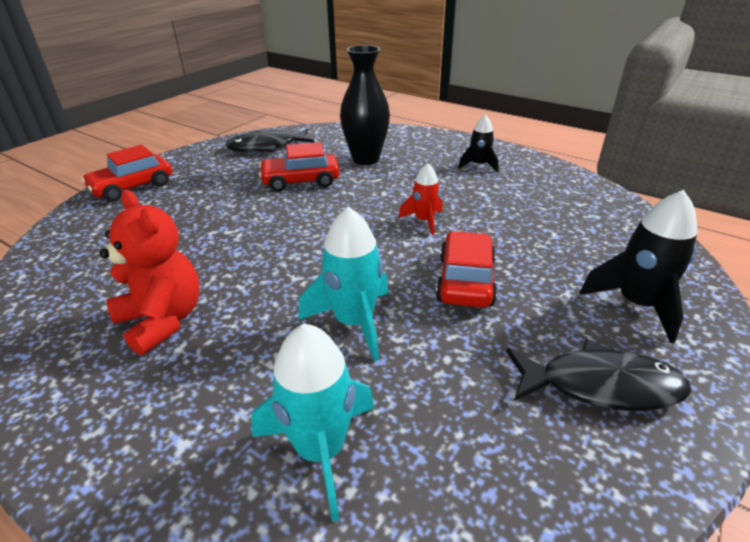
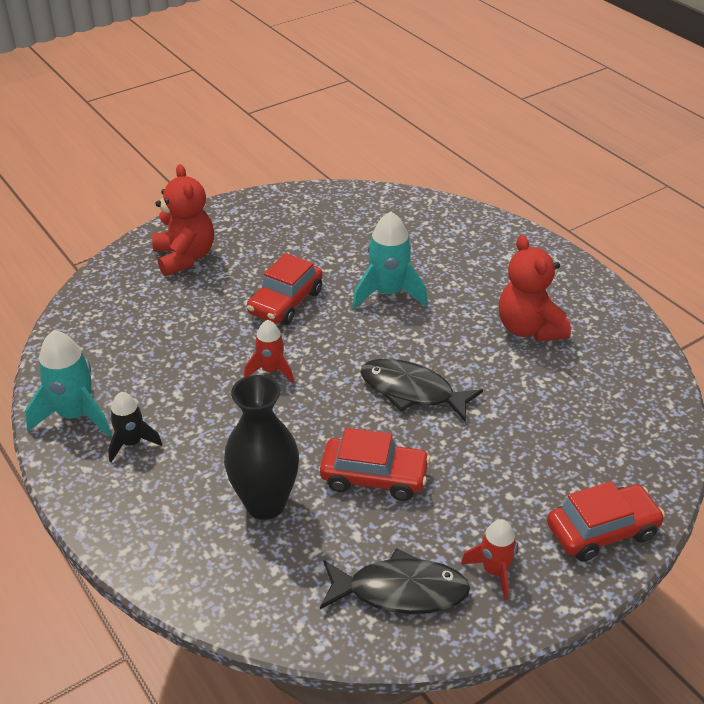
camera: 160 degrees left, 5 degrees up
turquoise rocket [251,324,374,522] -> turquoise rocket moved to [25,330,111,437]
black fish [507,340,691,411] -> black fish moved to [360,358,483,422]
black rocket [579,190,697,343] -> red teddy bear [152,164,214,276]
none -> red rocket [461,519,518,600]

